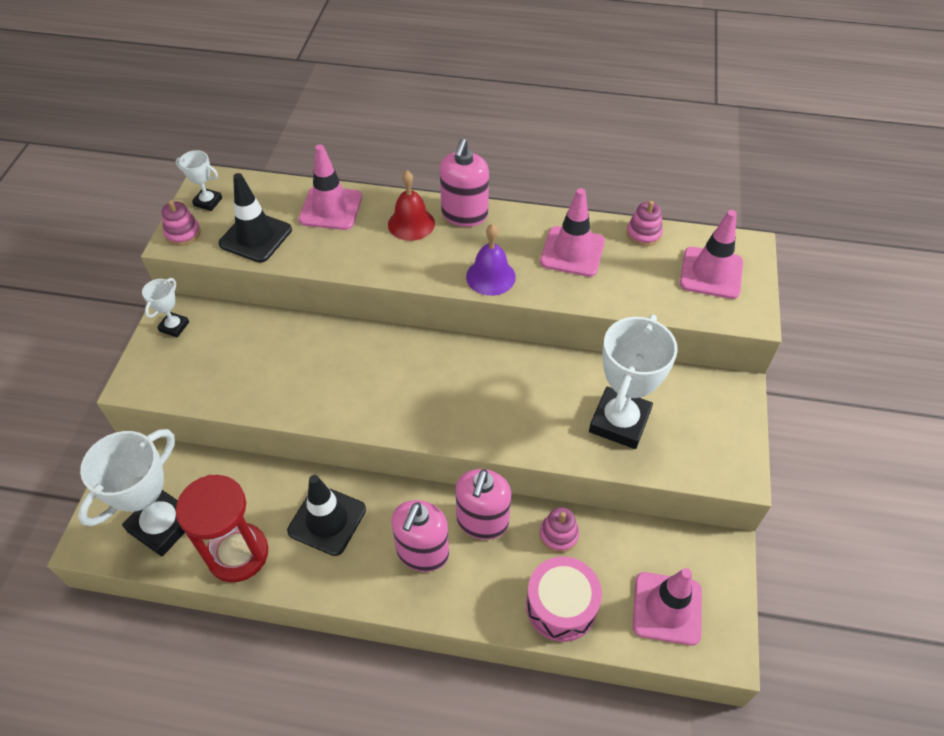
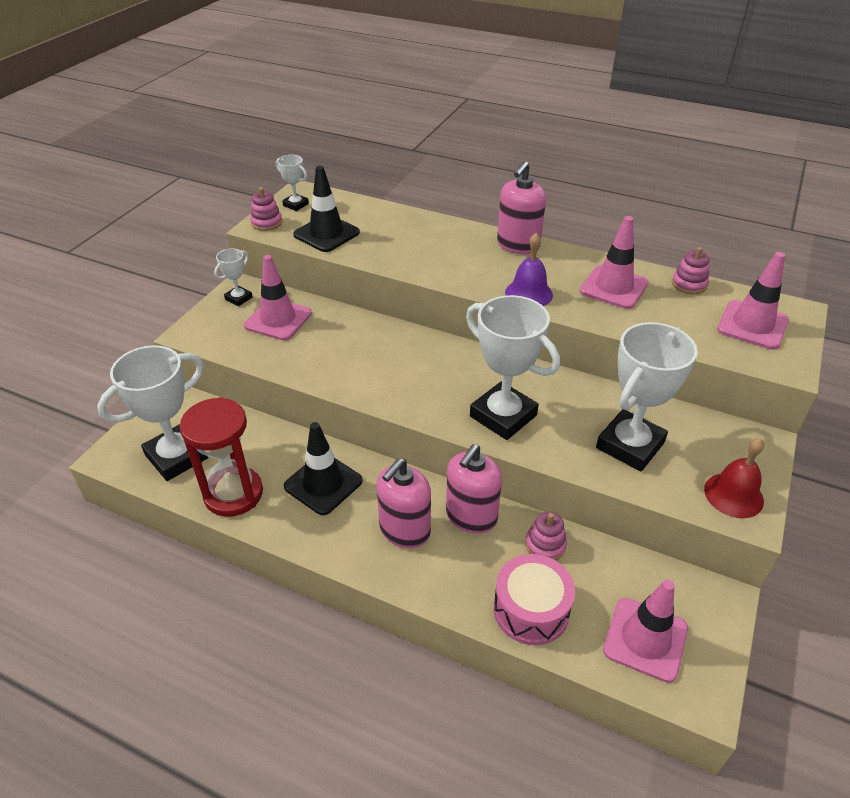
camera: 15 degrees right, 10 degrees down
pink traffic cone [299,144,362,230] -> pink traffic cone moved to [244,255,312,340]
red bell [388,170,435,241] -> red bell moved to [704,438,764,518]
none -> white trophy [466,295,560,440]

